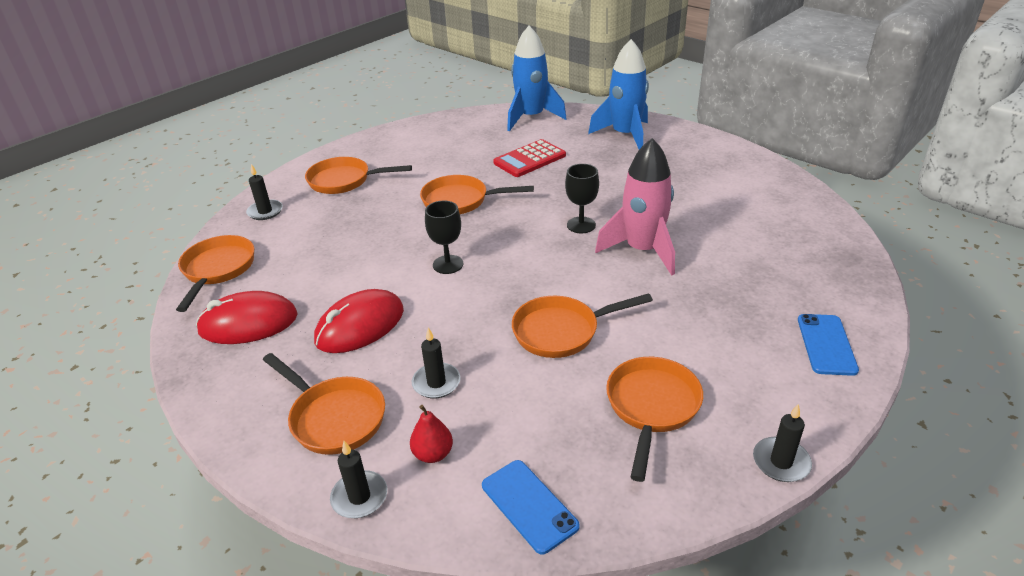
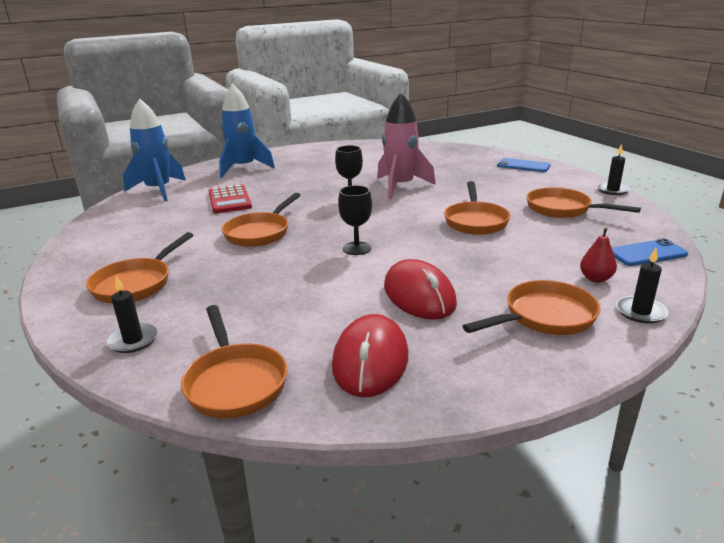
camera: 70 degrees left, 10 degrees down
orange pan [176,235,254,312] -> orange pan turned 135 degrees counterclockwise [181,305,287,418]
black candle [412,328,461,399] -> none

